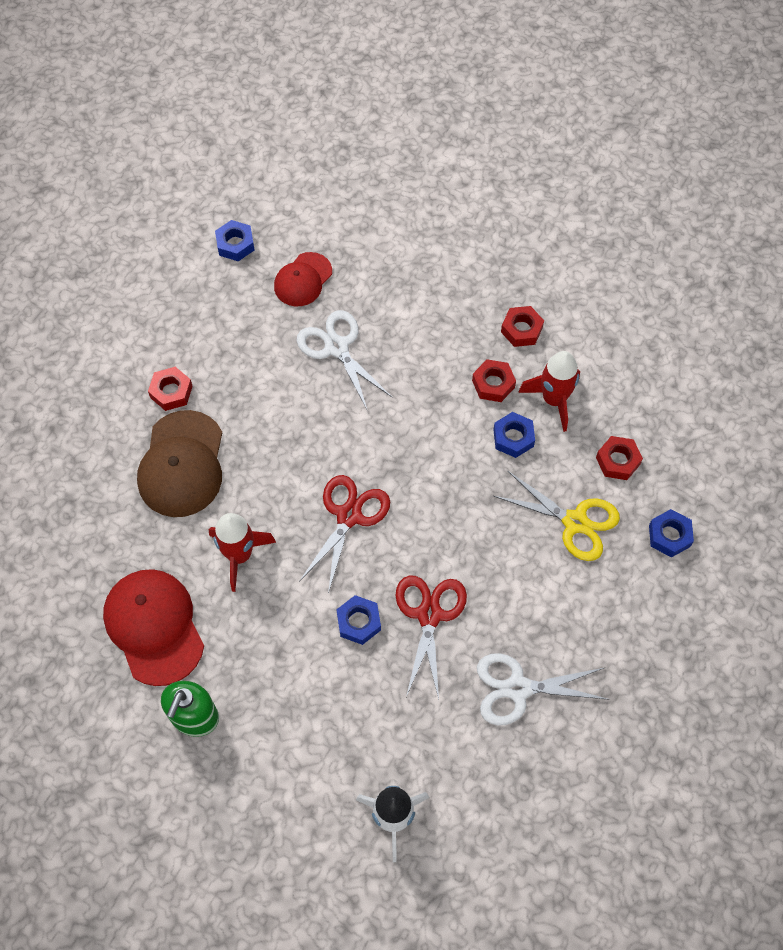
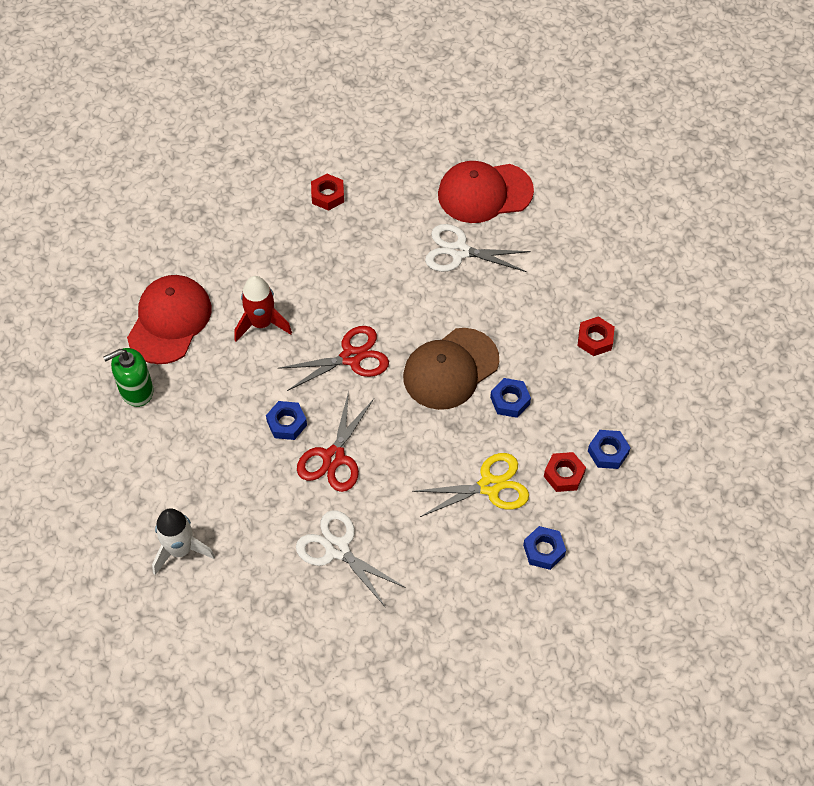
camera: 45 degrees right, 5 degrees down
brown cap [137,410,222,517] -> brown cap moved to [403,328,499,410]
blue nut [215,220,255,261] -> blue nut moved to [588,430,631,469]
red cap [274,252,332,306] -> red cap [438,161,534,223], size x1.63
white scissors [296,310,393,411] -> white scissors turned 90 degrees counterclockwise [425,224,531,272]
red scissors [396,575,467,700] -> red scissors turned 150 degrees clockwise [297,391,374,492]
red nut [472,359,516,402] -> none
yellow scissors [494,471,620,561] -> yellow scissors turned 90 degrees counterclockwise [412,453,529,517]
red rocket [518,351,580,432] -> none

